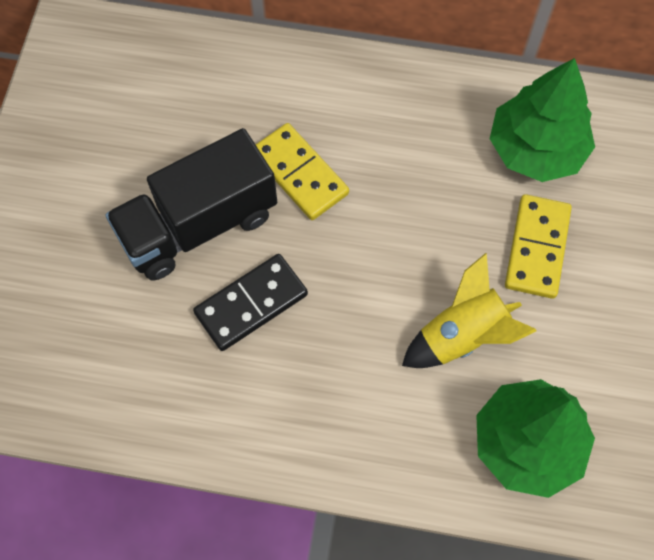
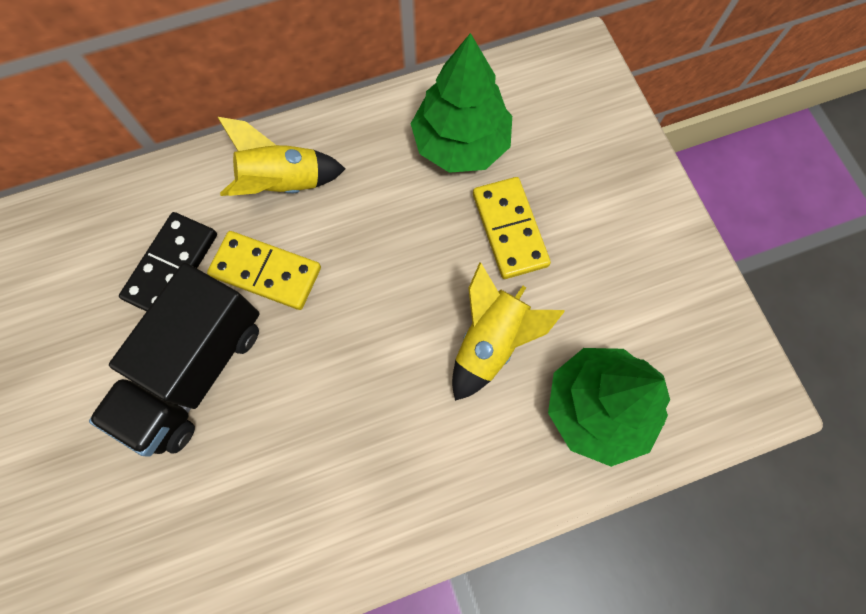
camera: 30 degrees left, 5 degrees up
black domino [193,254,308,351] -> black domino moved to [119,212,217,312]
none -> yellow rocket [217,117,345,196]

